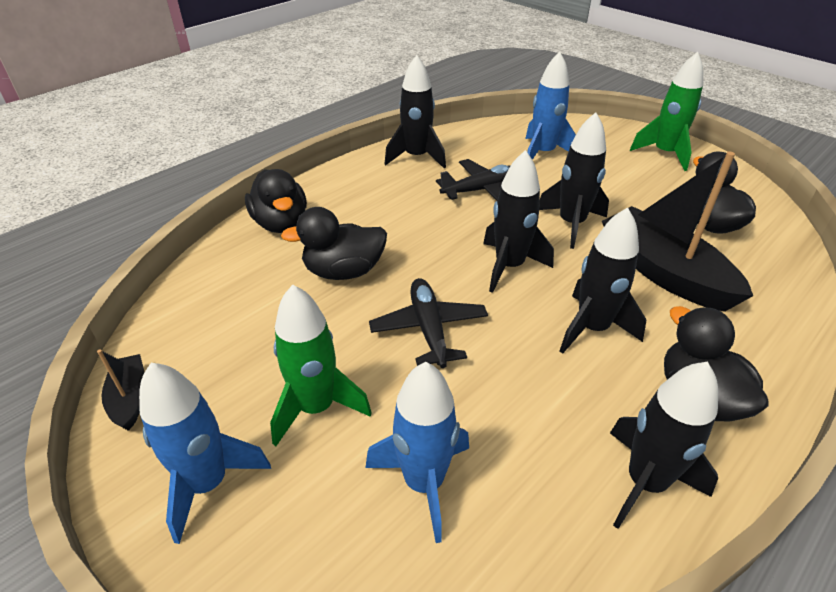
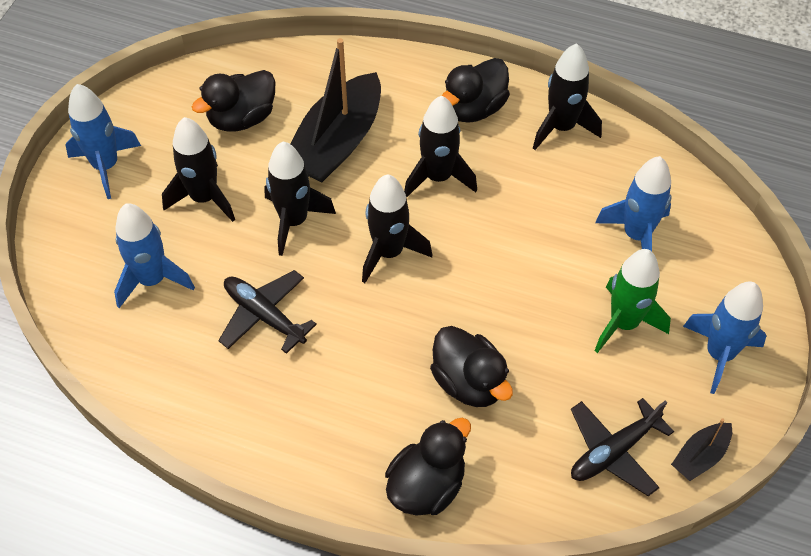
camera: 115 degrees left, 15 degrees up
black plane [369,278,488,368] -> black plane moved to [571,398,674,496]
black rocket [385,55,446,169] -> black rocket moved to [162,117,235,222]
green rocket [630,52,703,171] -> blue rocket [65,84,141,199]

